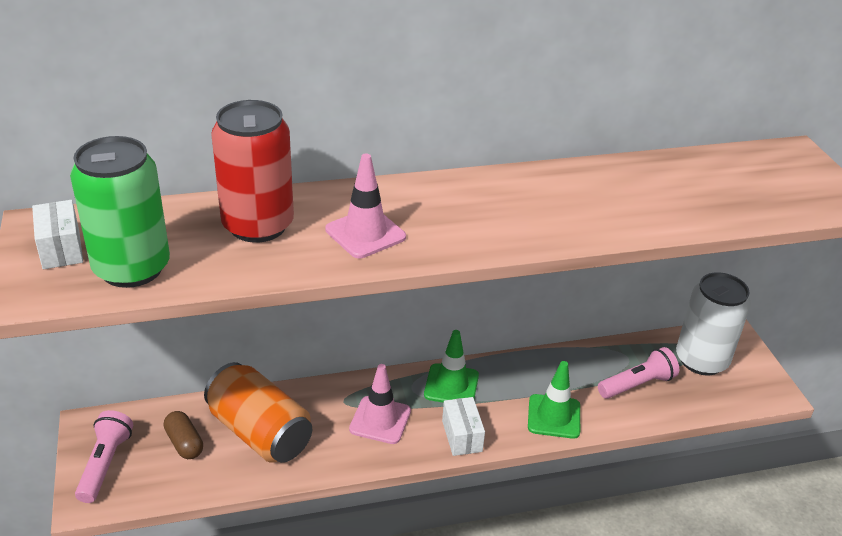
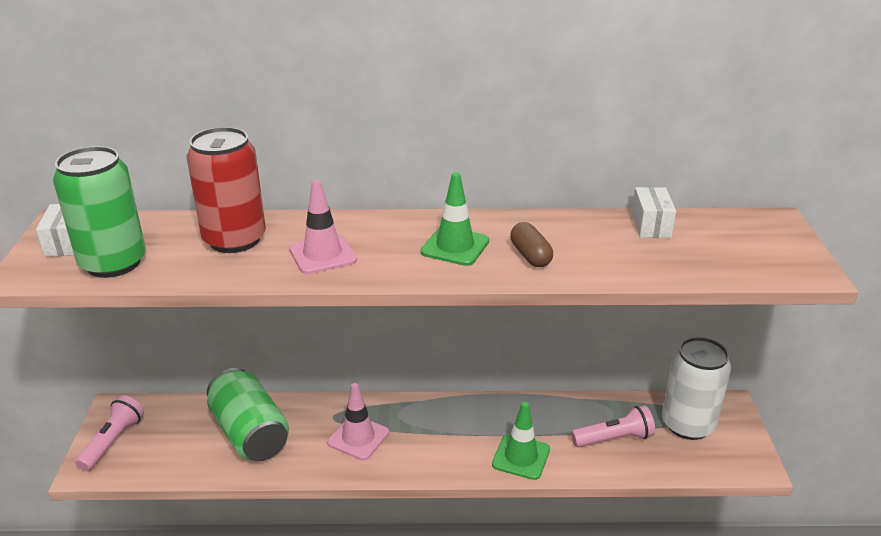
camera: 15 degrees right, 5 degrees down
brown capsule [164,411,203,459] -> brown capsule moved to [510,222,553,267]
orange can [204,362,312,463] -> green can [207,368,289,461]
green traffic cone [424,330,479,403] -> green traffic cone moved to [421,172,489,266]
white box [442,397,485,456] -> white box moved to [632,187,676,238]

